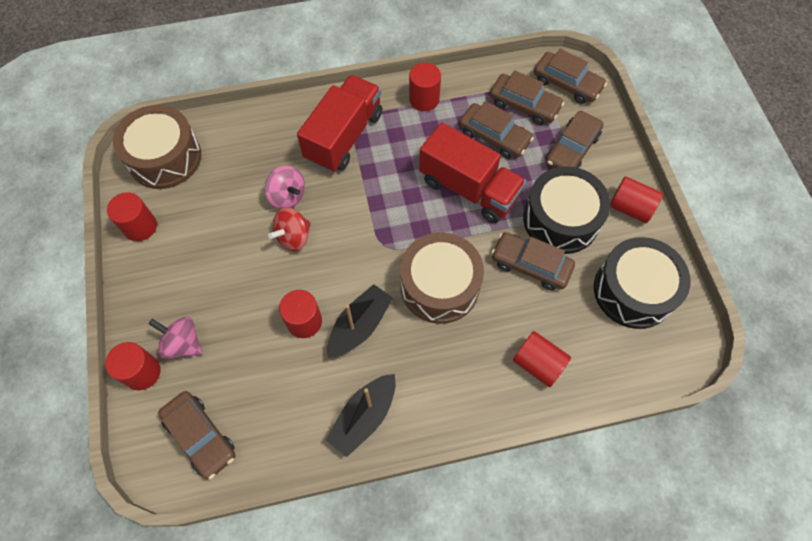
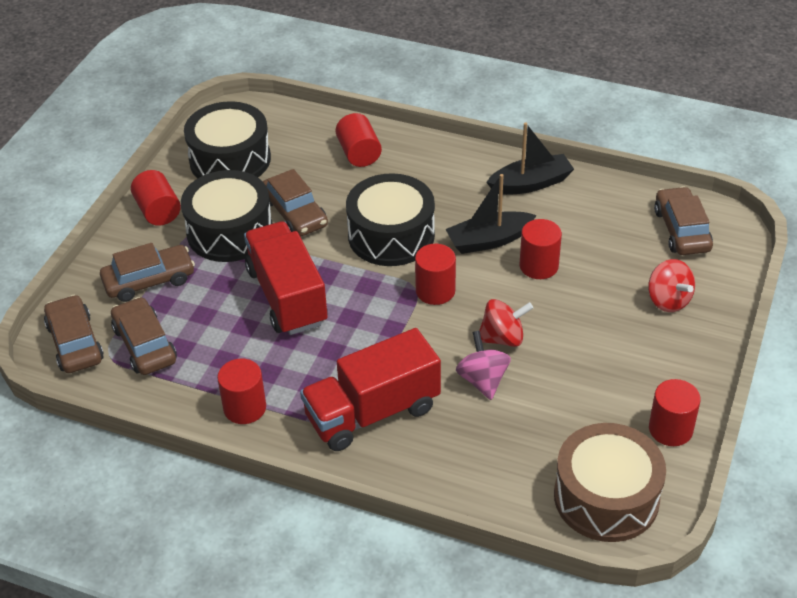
camera: 145 degrees left, 20 degrees down
red cylinder [105,342,161,390] -> red cylinder moved to [415,244,456,305]
pink spinning top [149,317,203,359] -> red spinning top [648,259,695,312]
brown drum [400,232,484,324] -> black drum [346,173,435,266]
brown car [459,101,534,159] -> none

